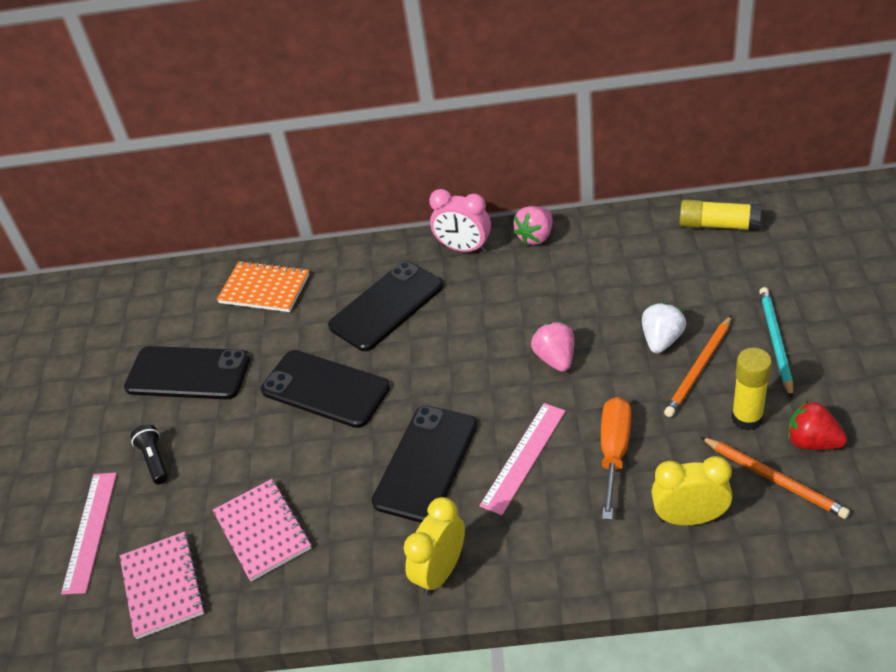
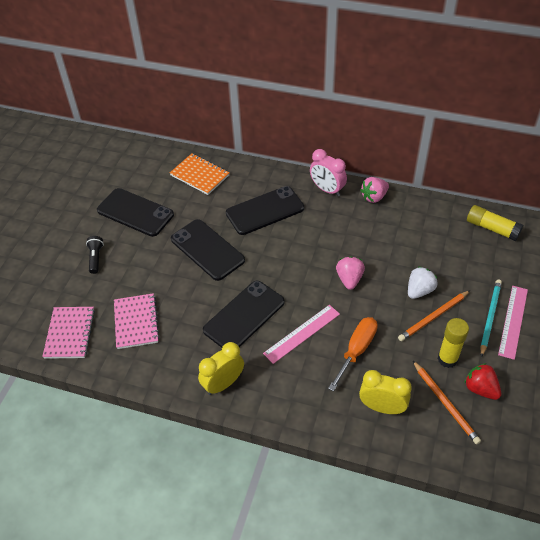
camera: 15 degrees right, 5 degrees up
pink ruler [61,473,117,595] -> pink ruler moved to [498,286,528,360]

